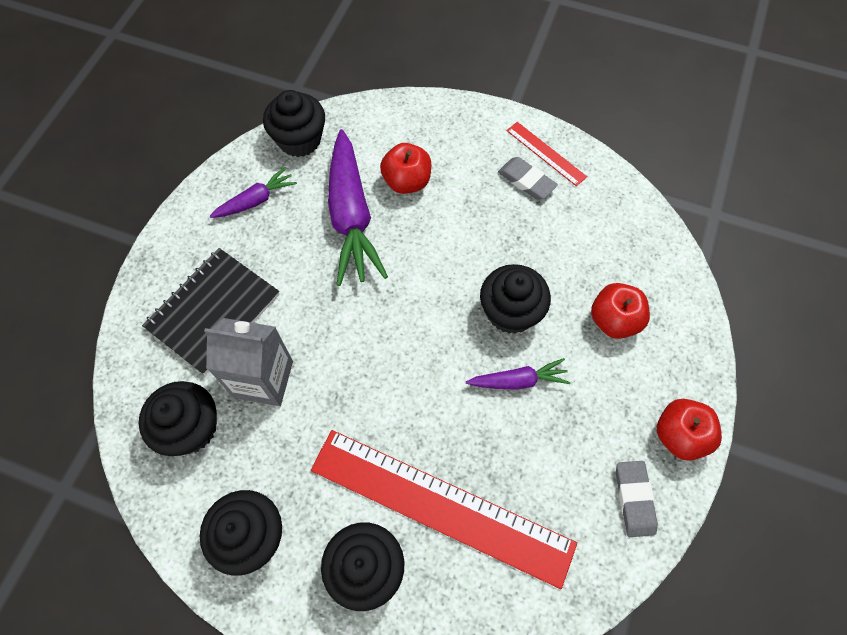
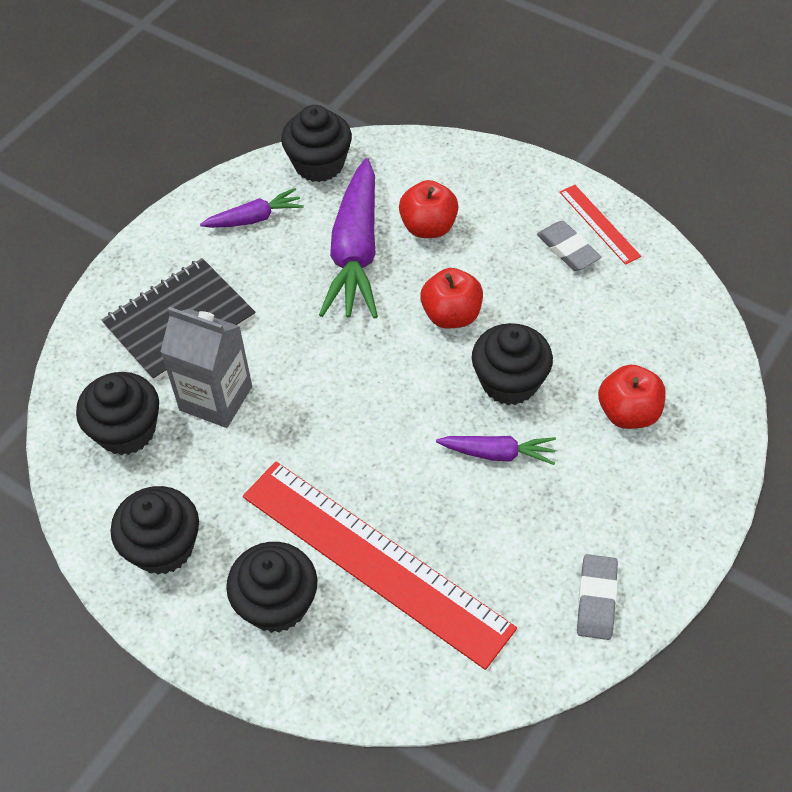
camera: 15 degrees right, 10 degrees down
red apple [657,399,722,461] -> red apple moved to [420,268,483,329]

